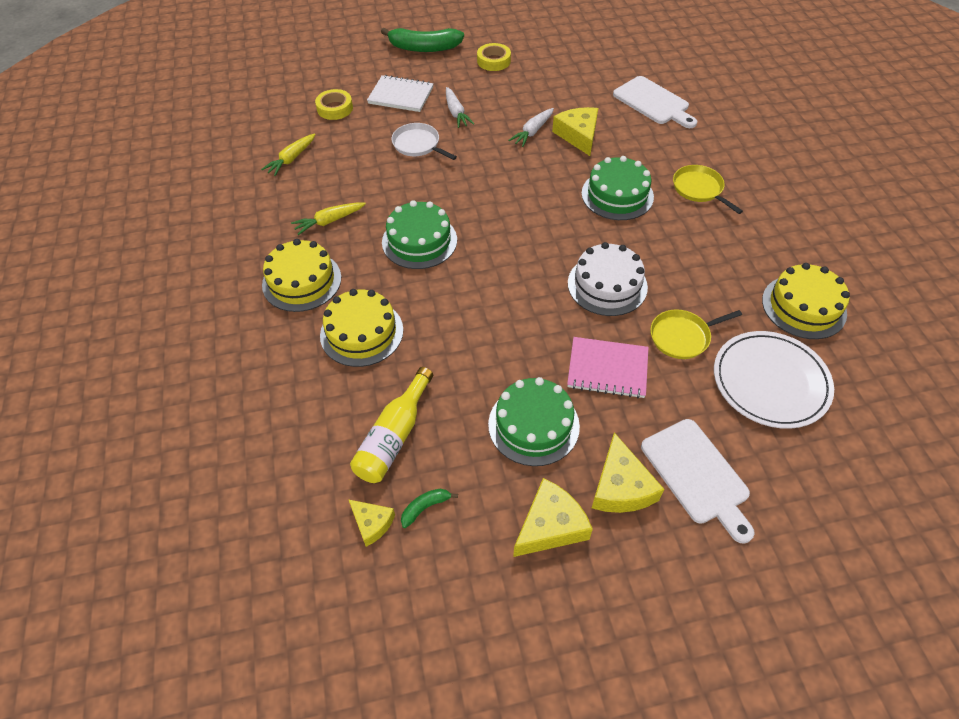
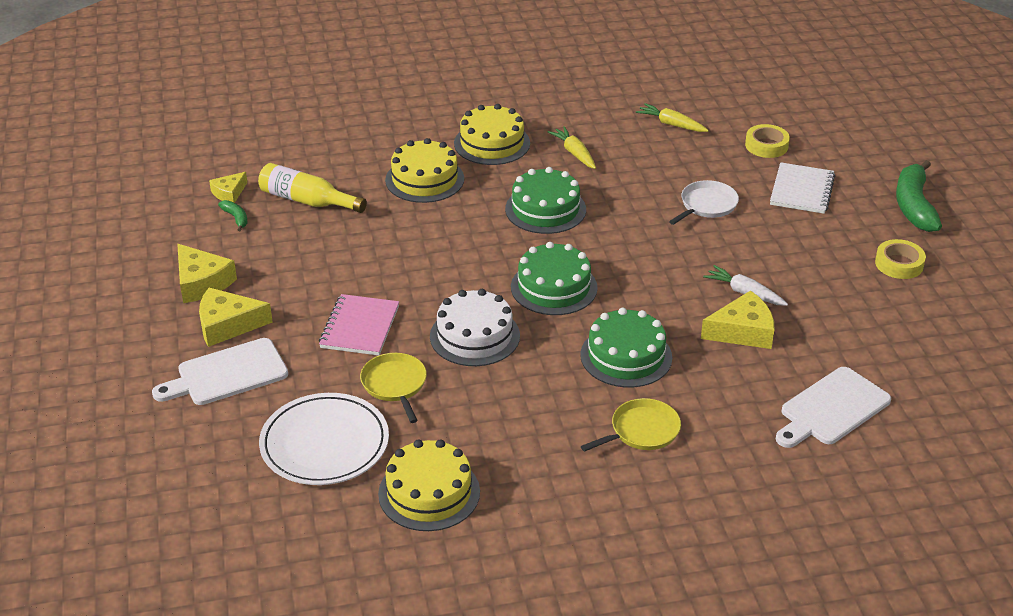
camera: 90 degrees right, 15 degrees down
white carrot [446,87,474,128] -> none
green cake [488,377,580,466] -> green cake moved to [511,242,598,315]

